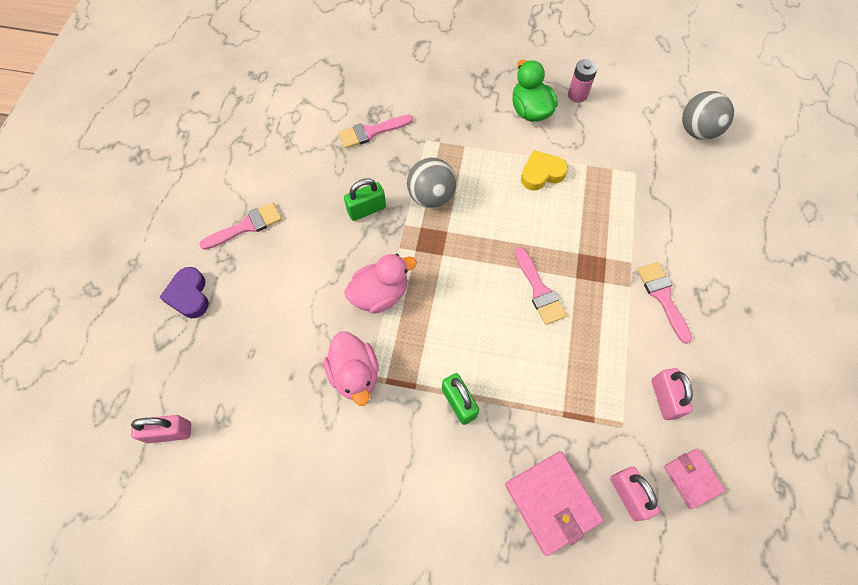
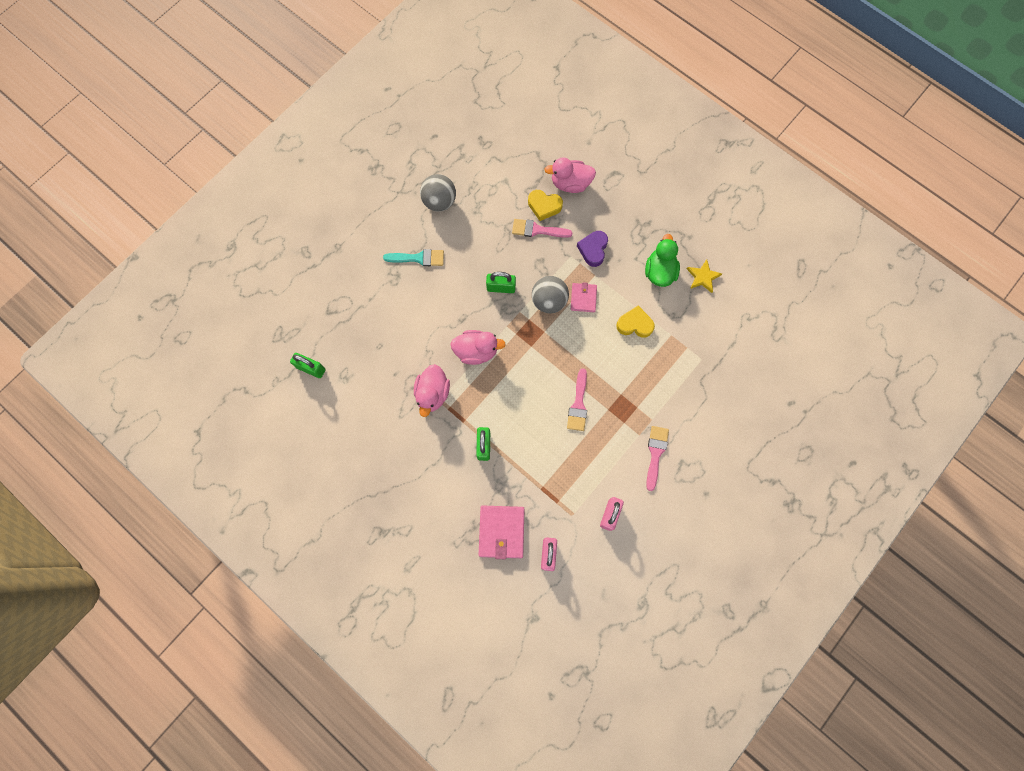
camera: 30 degrees right, 10 degrees up
pink padlock [131,415,191,443] -> green padlock [290,353,326,378]
purple heart [159,267,209,318] -> purple heart moved to [577,231,608,267]
pink brush [199,202,282,250] -> turquoise brush [383,249,444,266]
pink battery [568,59,597,103] -> yellow star [687,259,722,293]
pink wallet [664,448,725,509] -> pink wallet moved to [571,282,597,312]
grey ball [682,91,734,140] -> grey ball moved to [420,174,456,212]
none -> yellow heart [528,190,563,221]
none -> pink duck [544,157,596,193]

